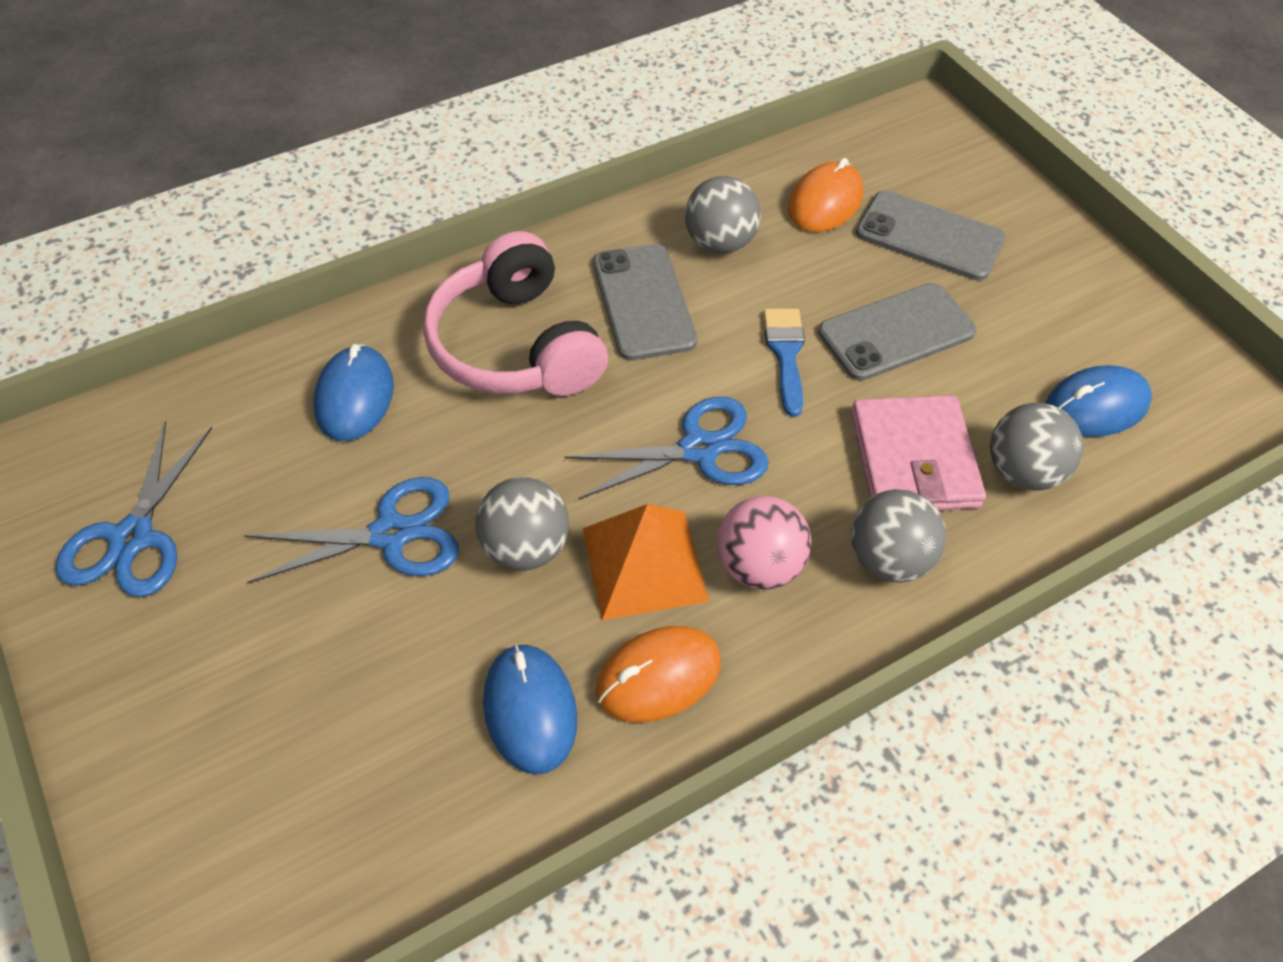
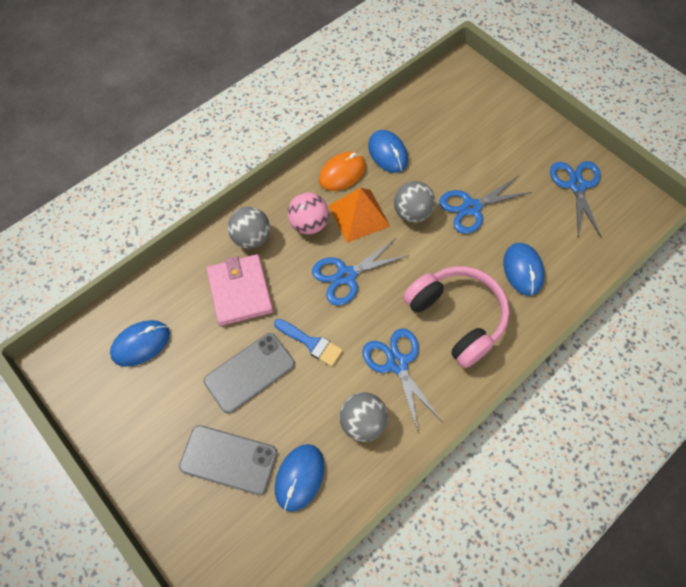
camera: 170 degrees right, 10 degrees up
grey phone [593,244,697,360] -> blue scissors [362,328,442,431]
blue brush [763,309,805,417] -> blue brush turned 45 degrees counterclockwise [274,319,343,367]
orange mouse [788,158,863,232] -> blue mouse [275,444,324,512]
grey ball [990,403,1083,490] -> none

